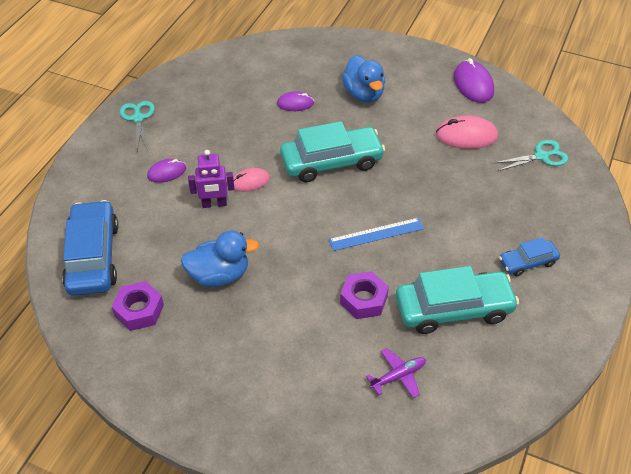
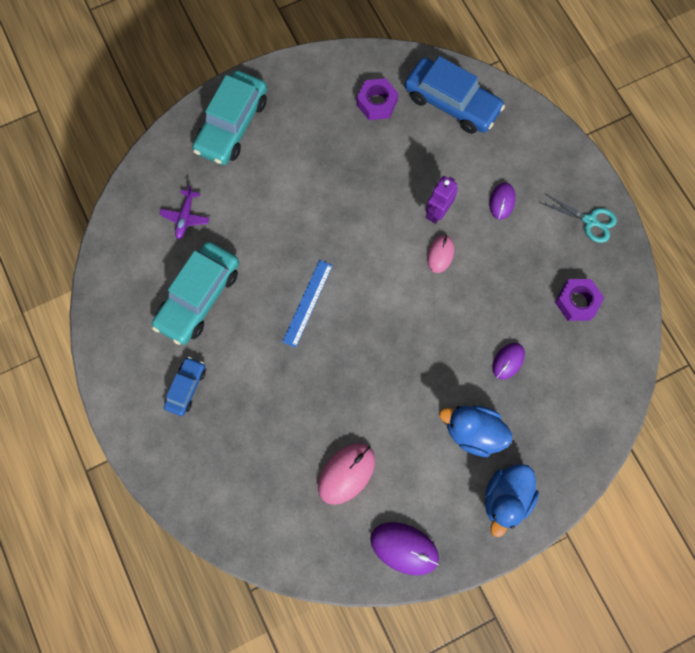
camera: 130 degrees right, 25 degrees up
blue duck [181,230,259,287] -> blue duck moved to [485,464,539,537]
turquoise car [280,121,385,182] -> turquoise car moved to [192,70,267,165]
purple nut [340,271,389,319] -> purple nut moved to [555,279,604,321]
turquoise scissors [494,140,568,171] -> none

